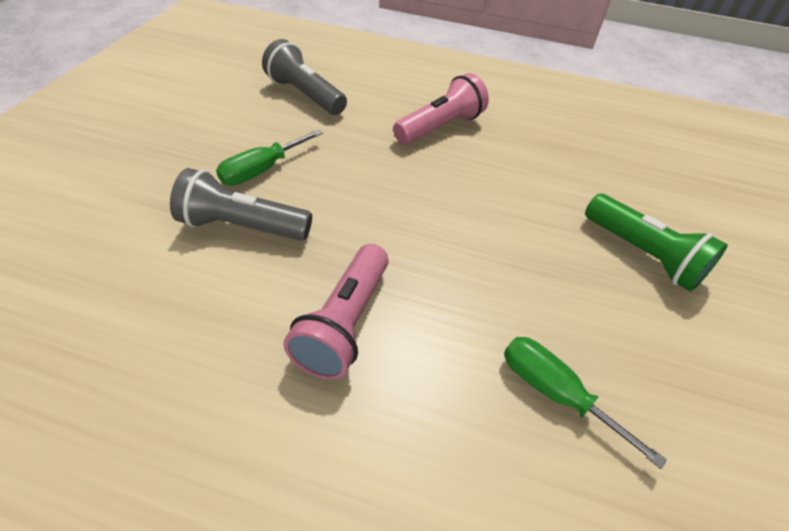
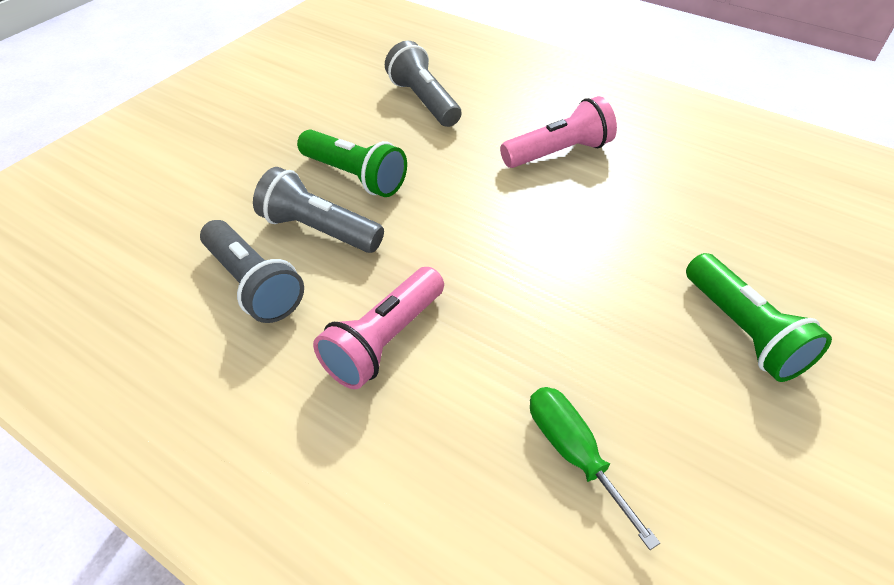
camera: 20 degrees right, 0 degrees up
green screwdriver [216,129,323,186] -> green flashlight [297,129,407,197]
none -> grey flashlight [200,220,304,323]

